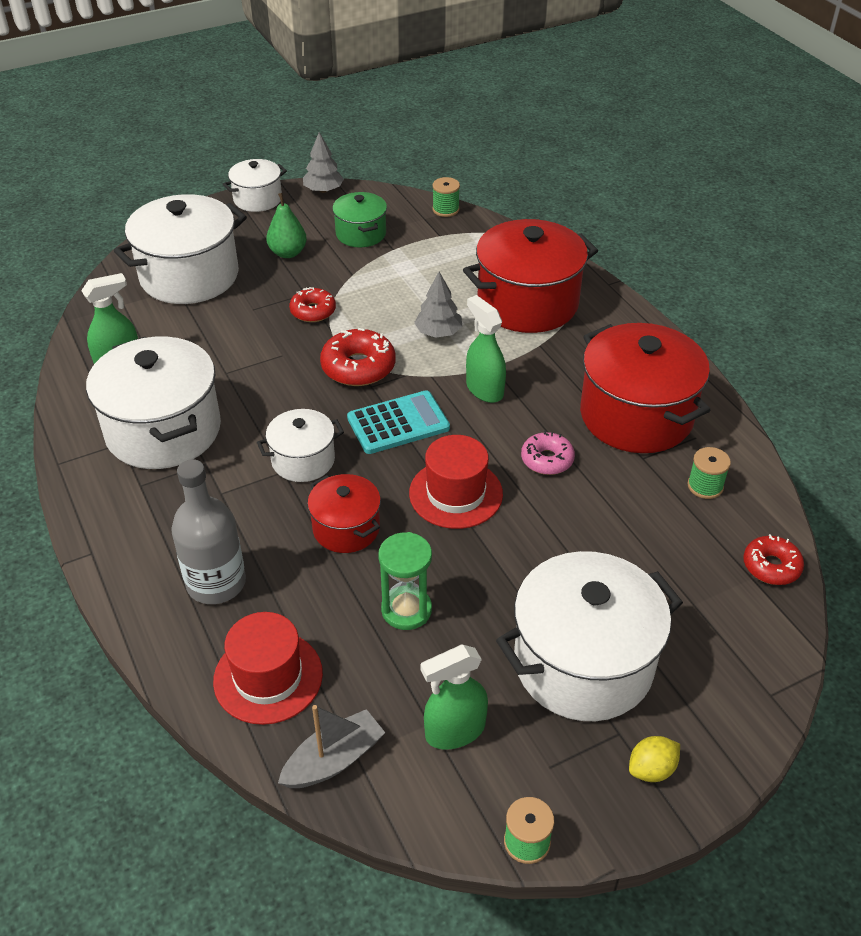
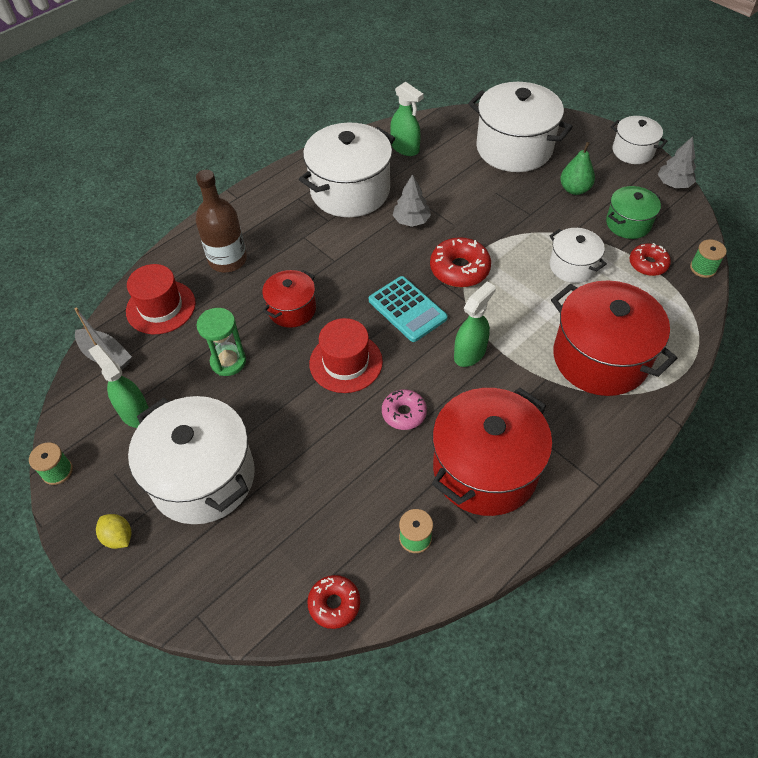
camera: 75 degrees right, 10 degrees up
grey bottle [171,459,246,604] -> brown bottle [196,170,247,272]
white pot [257,409,344,482] -> white pot moved to [550,228,607,283]
red donut [289,287,336,322] -> red donut moved to [629,243,671,276]
grey tree [414,272,462,338] -> grey tree moved to [393,174,431,227]

